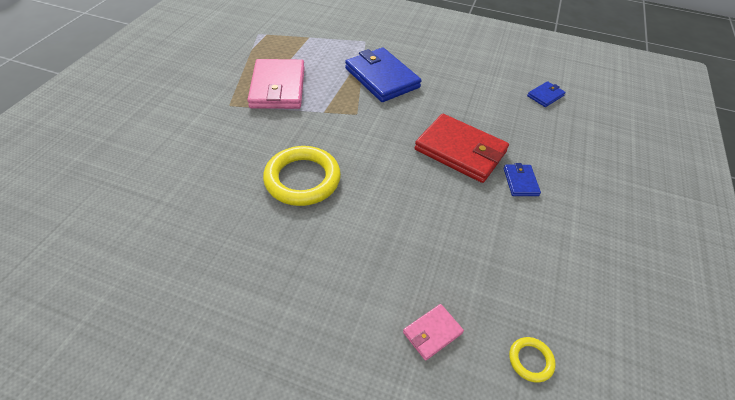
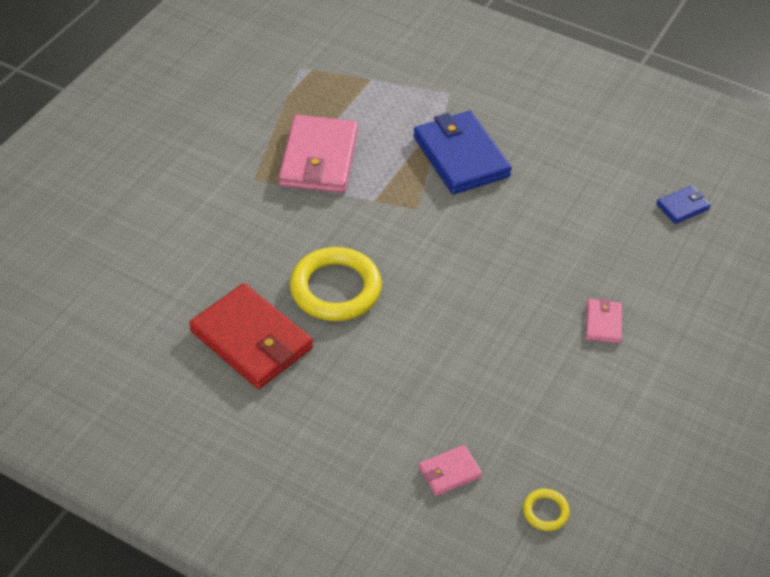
camera: 10 degrees right, 0 degrees up
red wallet [414,114,509,183] -> red wallet moved to [189,283,313,389]
blue wallet [504,163,541,196] -> pink wallet [586,298,622,343]

